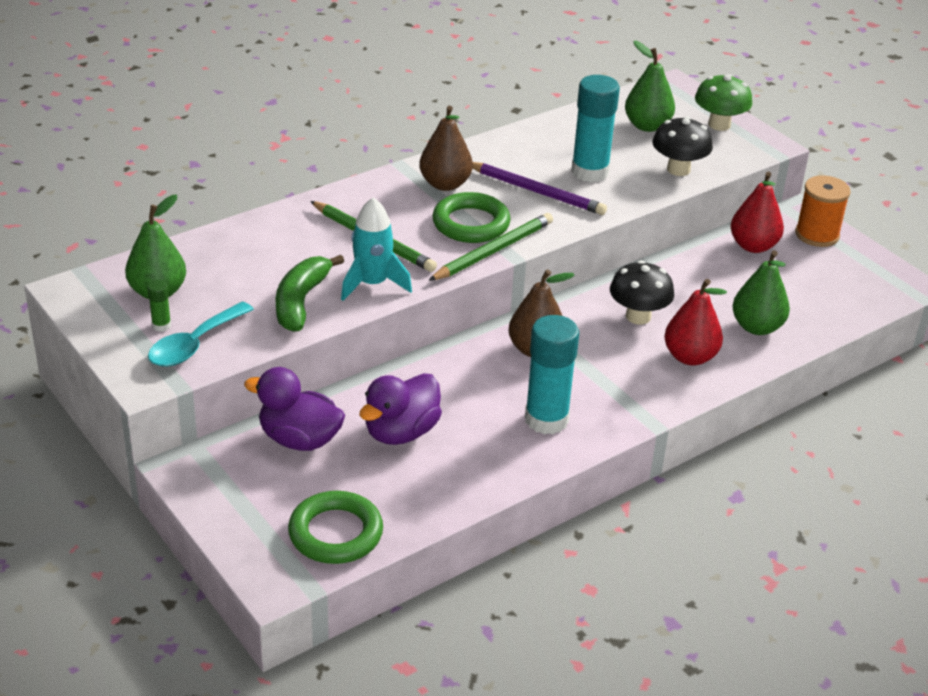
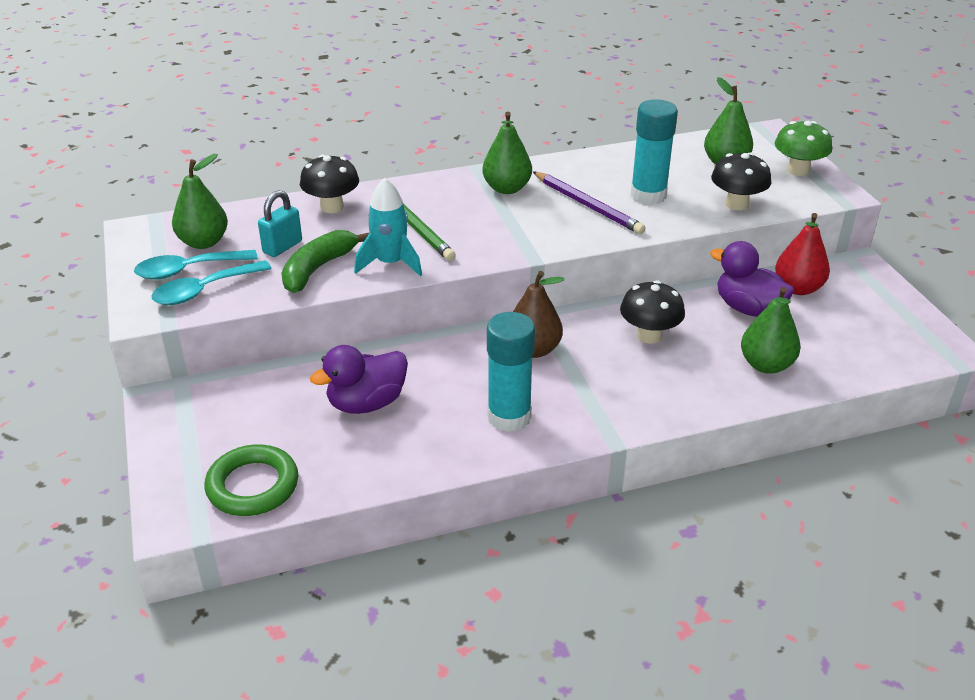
camera: 20 degrees right, 0 degrees up
green glue stick [147,280,171,332] -> turquoise spoon [134,250,258,279]
purple duck [244,367,345,451] -> purple duck moved to [710,241,794,317]
brown pear [419,106,473,191] -> green pear [482,112,532,194]
green pencil [428,213,553,281] -> none
green ring [432,192,511,243] -> none
red pear [664,279,727,365] -> none
orange spool [795,175,851,247] -> none
none -> turquoise padlock [258,190,302,257]
none -> black mushroom [300,155,359,213]

